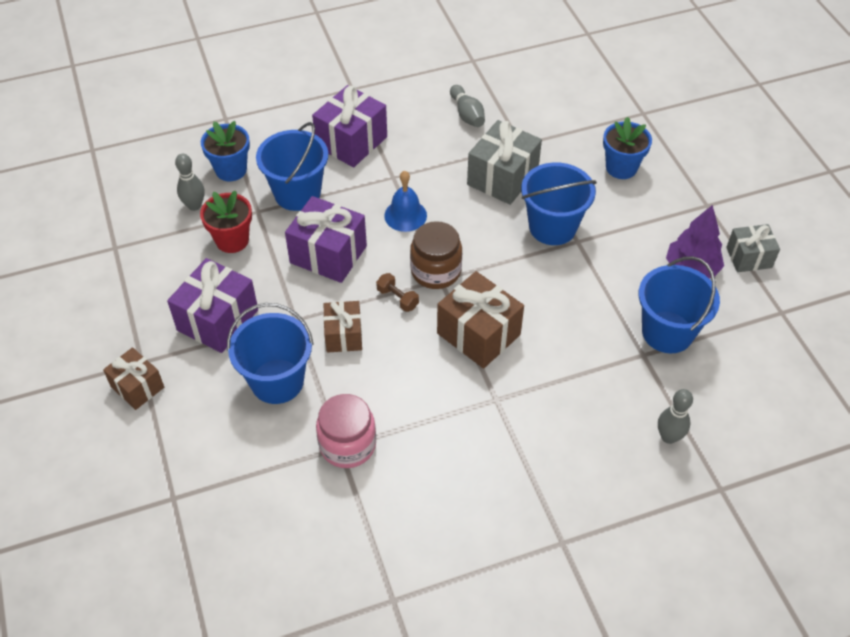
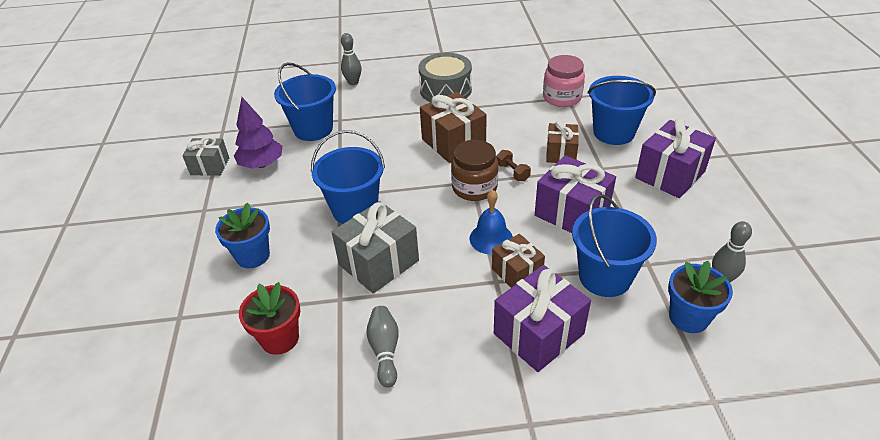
camera: 165 degrees left, 10 degrees down
brown gift [103,347,164,410] -> brown gift moved to [492,234,545,288]
red flower pot [200,191,252,253] -> red flower pot moved to [239,282,300,355]
none -> grey drum [418,53,472,102]

